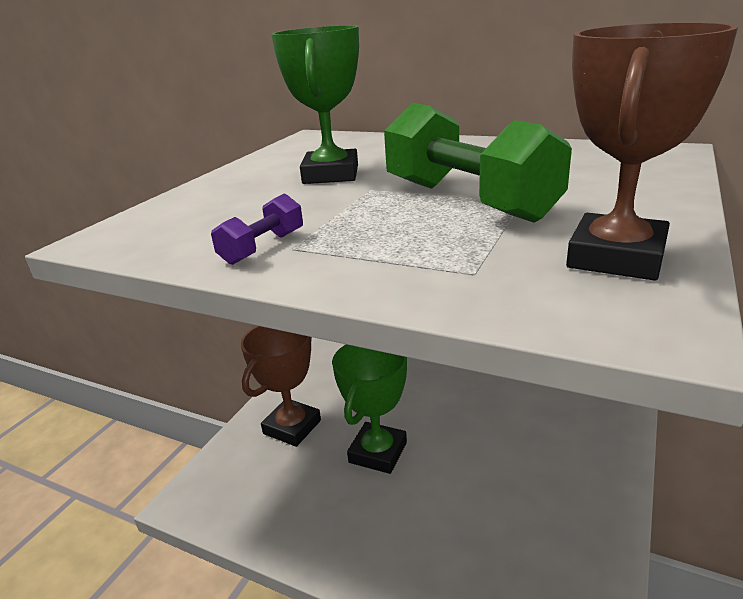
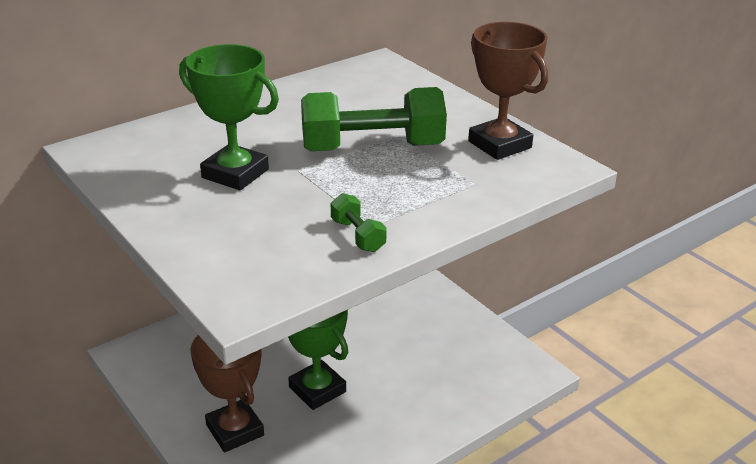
camera: 65 degrees left, 5 degrees up
purple dumbbell [211,193,303,265] -> green dumbbell [331,193,387,252]

